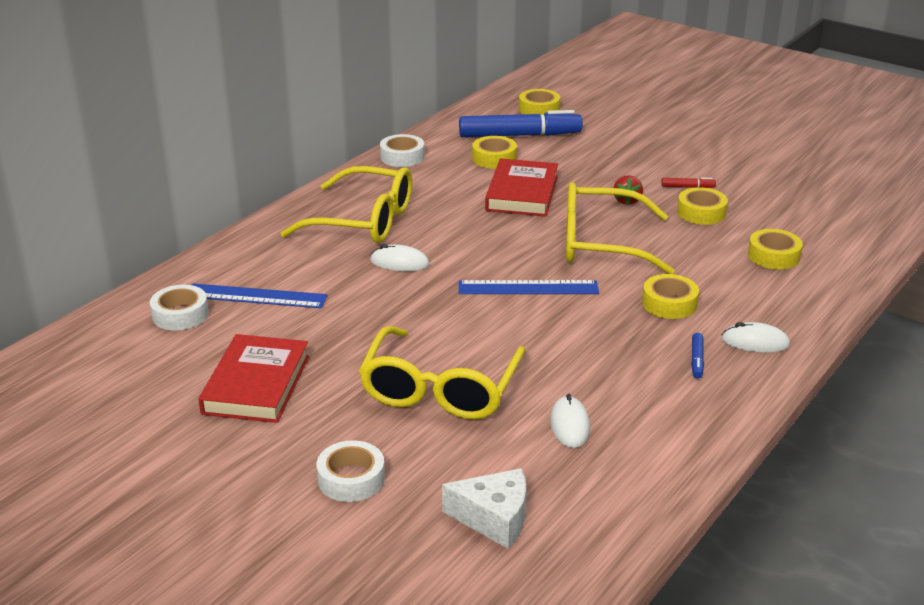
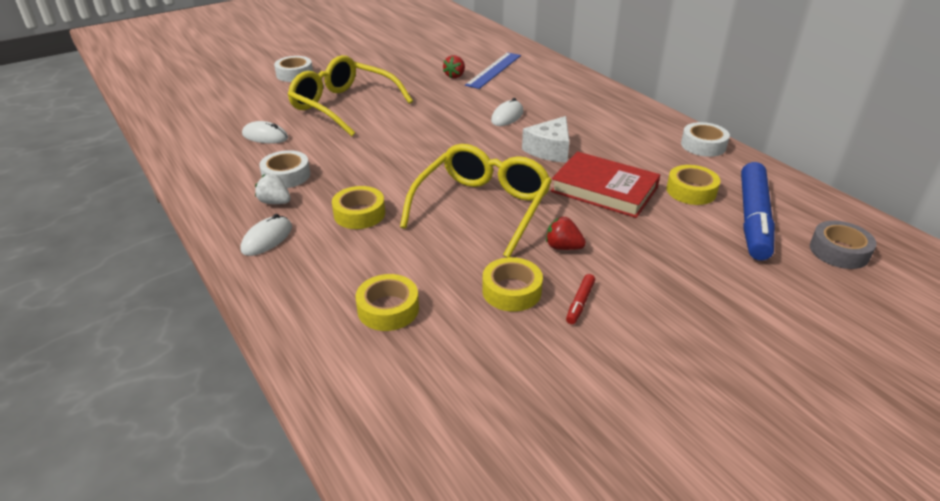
camera: 110 degrees right, 5 degrees up
white tape [150,285,209,330] -> white tape moved to [259,150,310,188]
red book [199,334,309,423] -> none
yellow glasses [281,166,412,243] -> none
white cheese [442,468,526,549] -> white cheese moved to [522,116,570,163]
blue ruler [459,280,599,294] -> none
yellow tape [519,89,560,115] -> grey tape [810,221,877,269]
blue marker [691,333,704,379] -> white strawberry [255,174,291,204]
none -> red strawberry [443,55,465,79]

